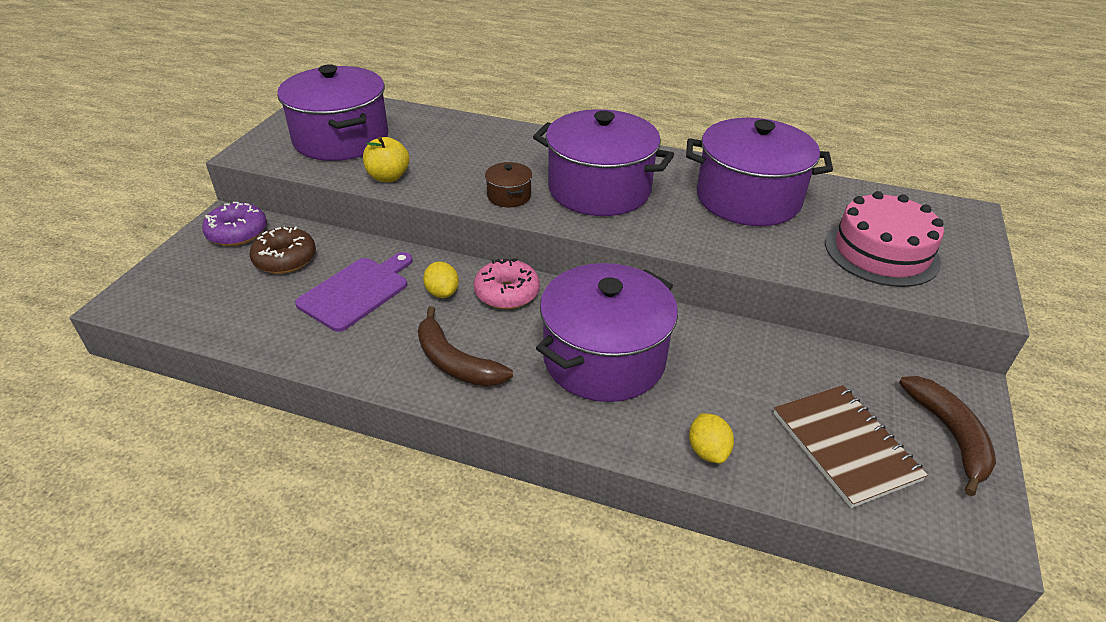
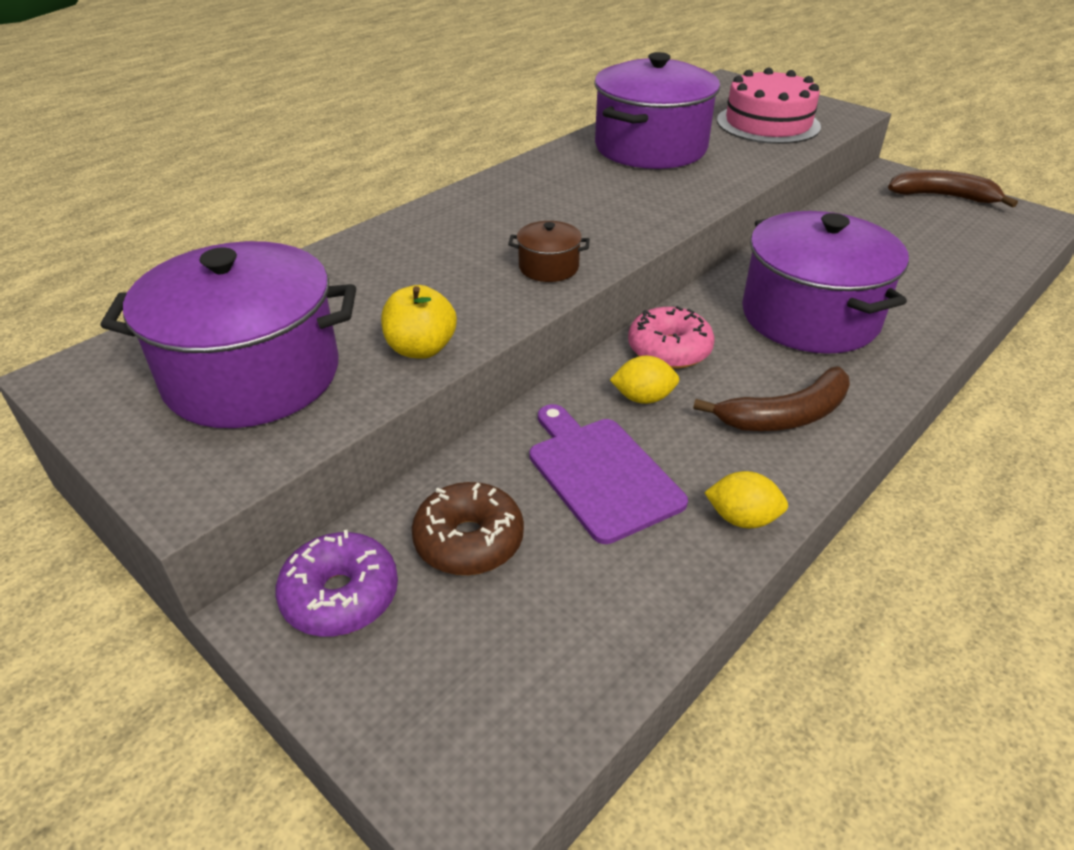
camera: 65 degrees left, 0 degrees up
purple pot [533,109,674,216] -> none
yellow lemon [689,413,734,463] -> yellow lemon moved to [704,471,788,528]
brown notebook [773,385,928,508] -> none

